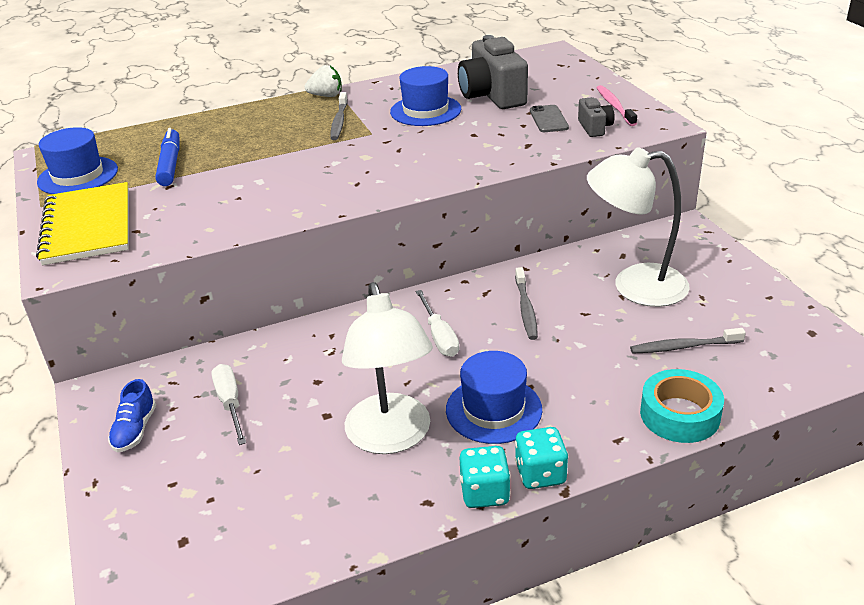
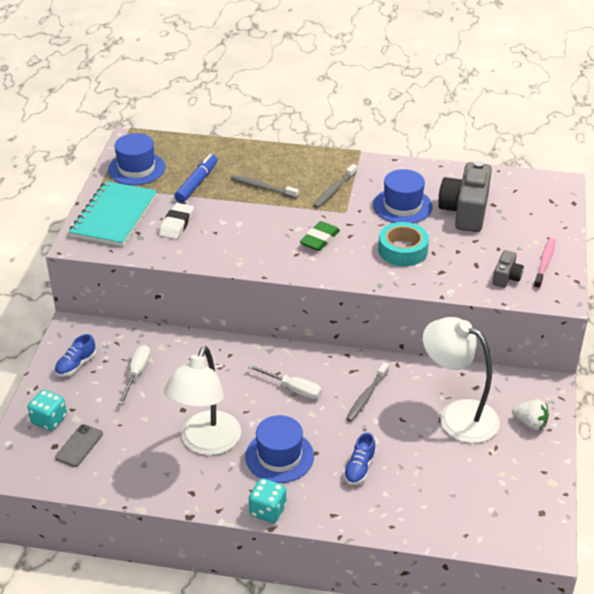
camera: 30 degrees right, 5 degrees up
yellow notebook [36,182,129,265] -> turquoise notebook [69,181,157,247]
white strawberry [305,65,341,97] -> white strawberry moved to [512,399,549,431]
white screwdriver [416,290,459,357] -> white screwdriver turned 75 degrees counterclockwise [248,364,322,399]
turquoise dice [460,446,511,508] -> turquoise dice moved to [28,390,67,431]
grey phone [530,105,569,132] -> grey phone moved to [55,424,103,467]
grey toothbrush [630,328,746,354] -> grey toothbrush moved to [230,175,299,198]
turquoise tape [640,369,724,443] -> turquoise tape moved to [378,222,429,266]
none -> white eraser [159,203,194,239]
none -> green eraser [300,221,340,251]
none -> blue shoe [343,432,376,485]

